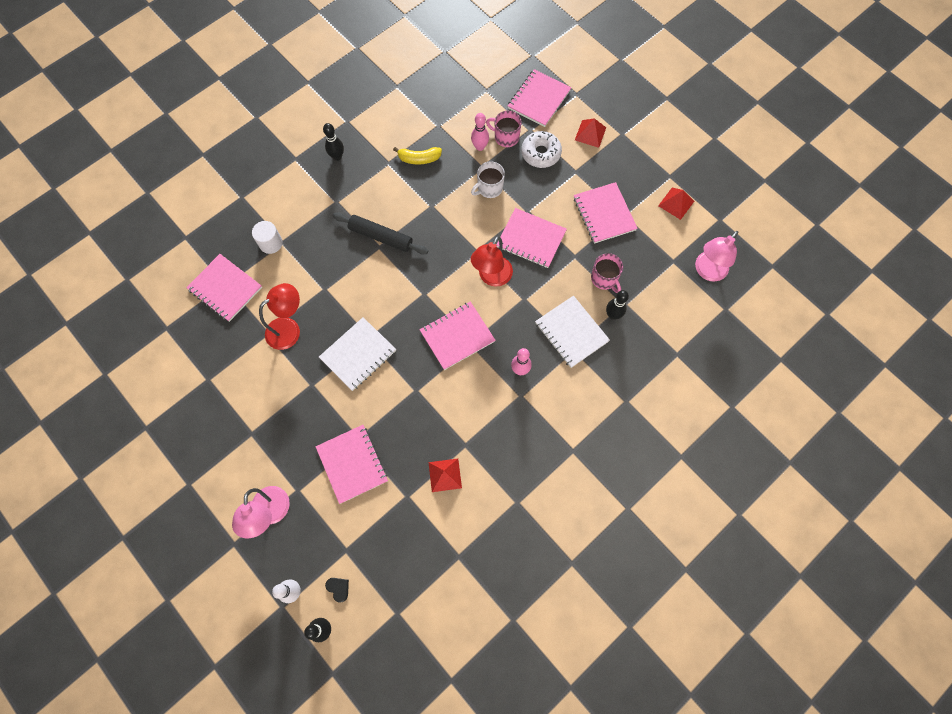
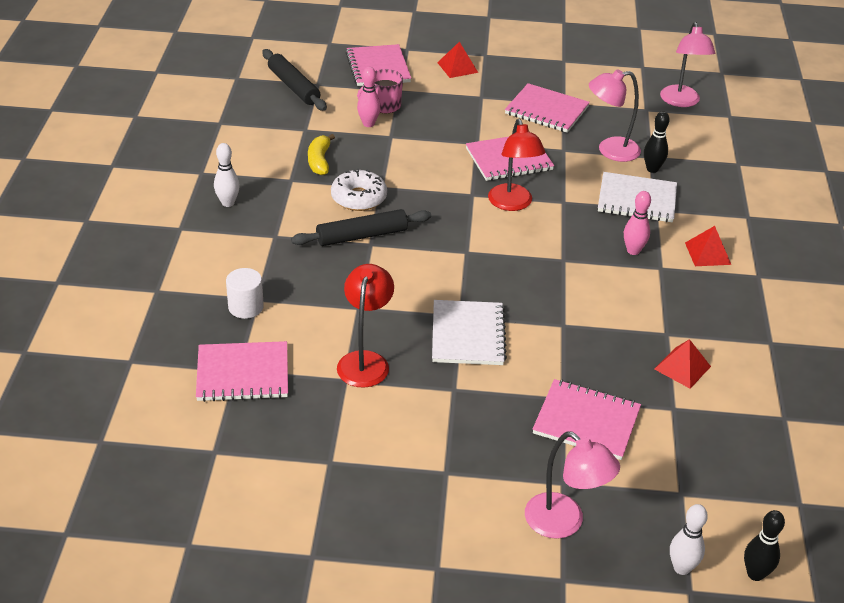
camera: 45 degrees left, 30 degrees down
black bowling pin [323,123,344,161] -> white bowling pin [214,143,240,207]
black heart [325,578,349,603] -> none
yellow banana [393,147,442,164] -> yellow banana turned 135 degrees clockwise [308,134,335,175]
pink notebook [420,301,496,370] -> none
white mug [471,161,505,198] -> none
white donut [521,131,562,168] -> white donut moved to [331,169,387,211]
pink mug [591,253,623,293] -> pink lamp [589,69,641,162]
red pyramid [658,188,694,220] -> red pyramid moved to [685,226,731,266]
none -> black rolling pin [262,49,327,111]

